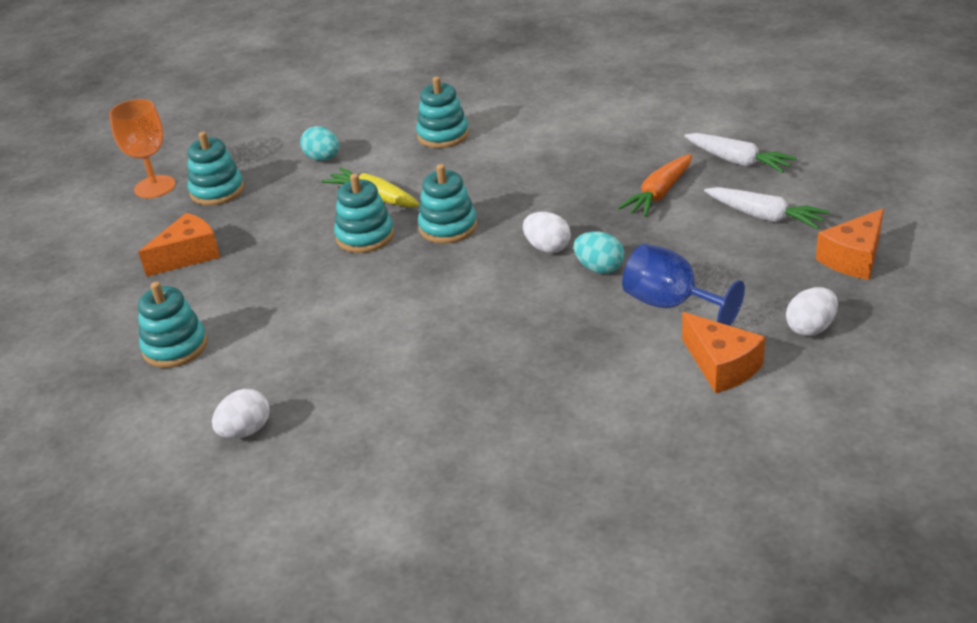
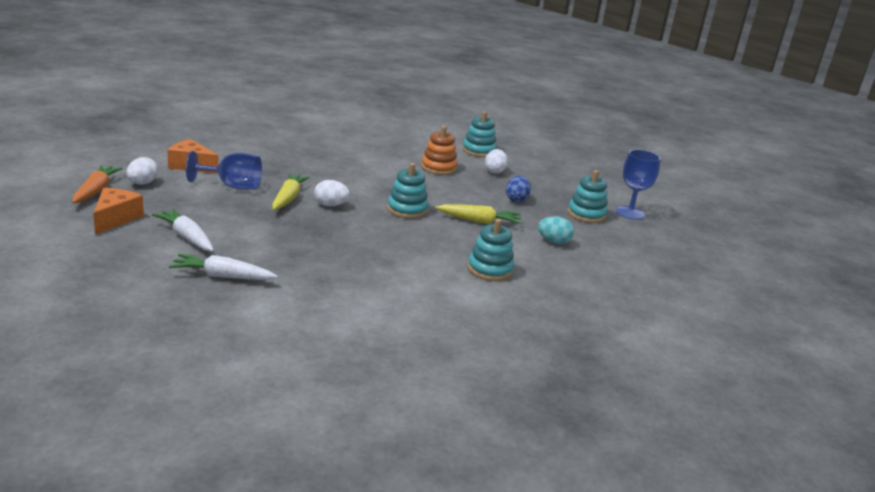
camera: 140 degrees right, 10 degrees down
orange goblet [109,99,176,198] -> blue goblet [616,149,661,220]
orange cheese [138,213,220,277] -> none
white egg [212,389,270,439] -> white egg moved to [485,149,508,174]
turquoise stacking toy [334,174,394,253] -> none
turquoise egg [574,231,624,274] -> yellow carrot [272,173,310,210]
orange carrot [618,154,692,217] -> orange carrot moved to [72,165,123,203]
white carrot [704,187,830,229] -> white carrot turned 45 degrees clockwise [152,208,214,252]
none -> orange stacking toy [421,126,458,175]
none -> blue egg [506,176,531,202]

